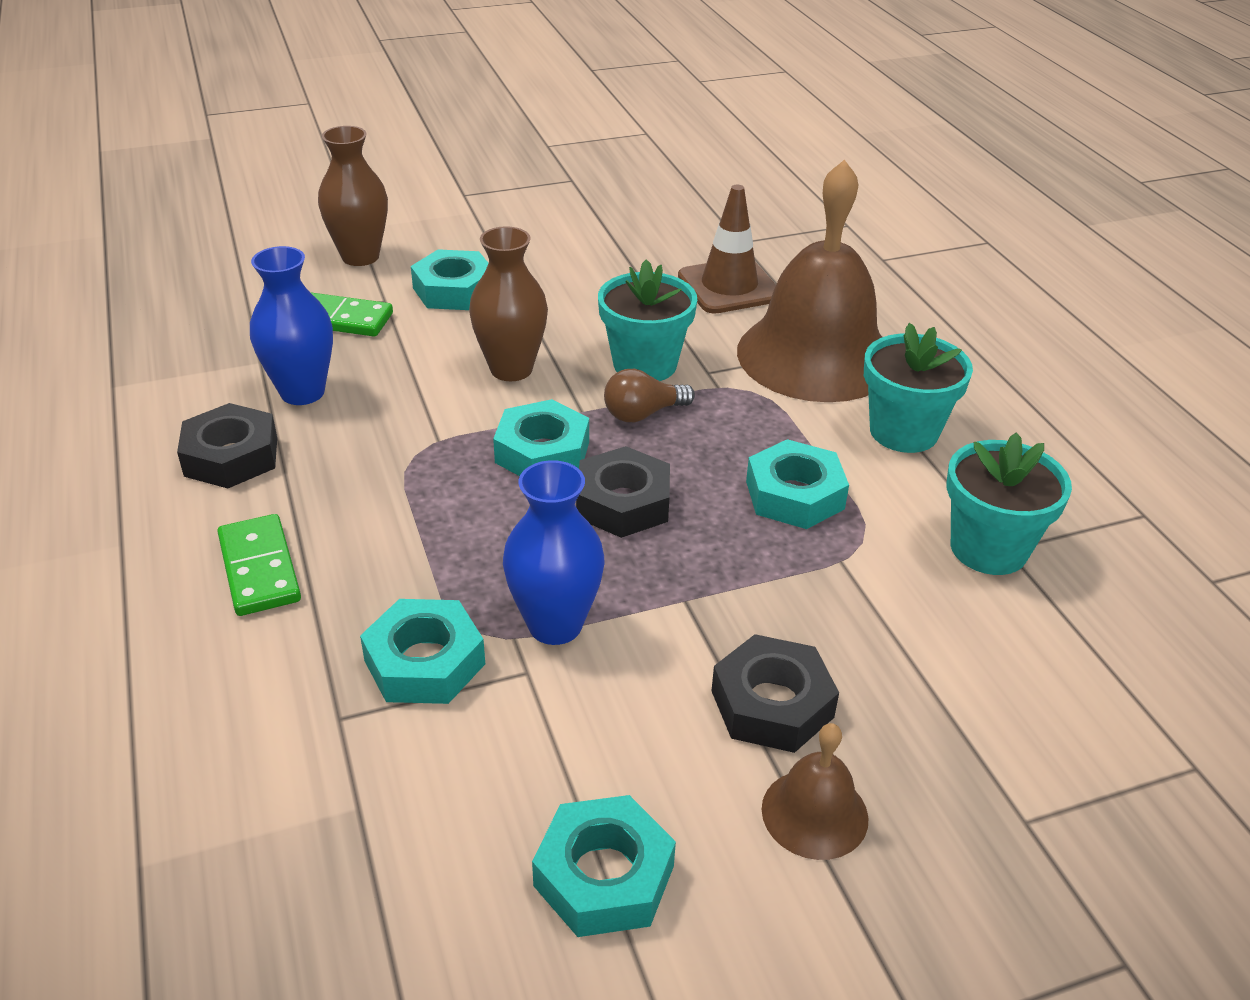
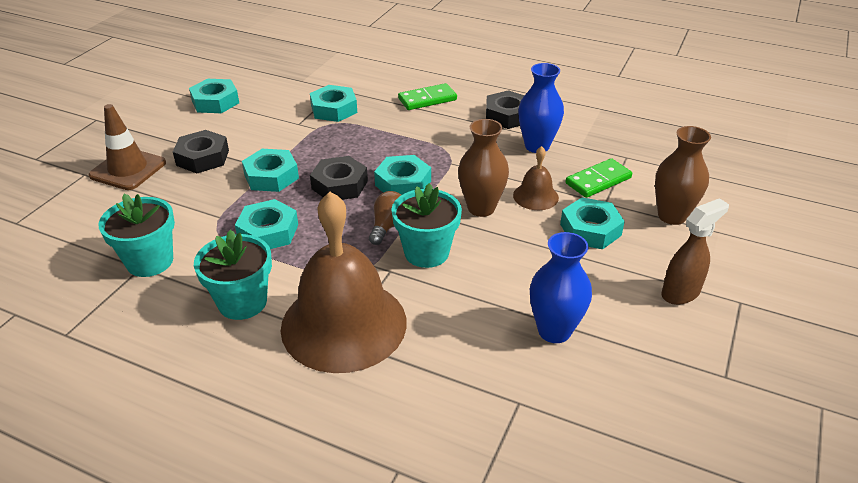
camera: 135 degrees right, 0 degrees up
green domino [217,514,301,616] -> green domino turned 45 degrees counterclockwise [398,83,457,110]
blue vase [503,460,605,645] -> blue vase moved to [530,232,592,343]
brown traffic cone [678,185,776,314] -> brown traffic cone moved to [88,104,166,190]
brown bell [762,723,868,860] -> brown bell moved to [513,146,559,210]
none -> turquoise nut [242,149,299,192]
none -> brown spray bottle [661,198,729,305]

